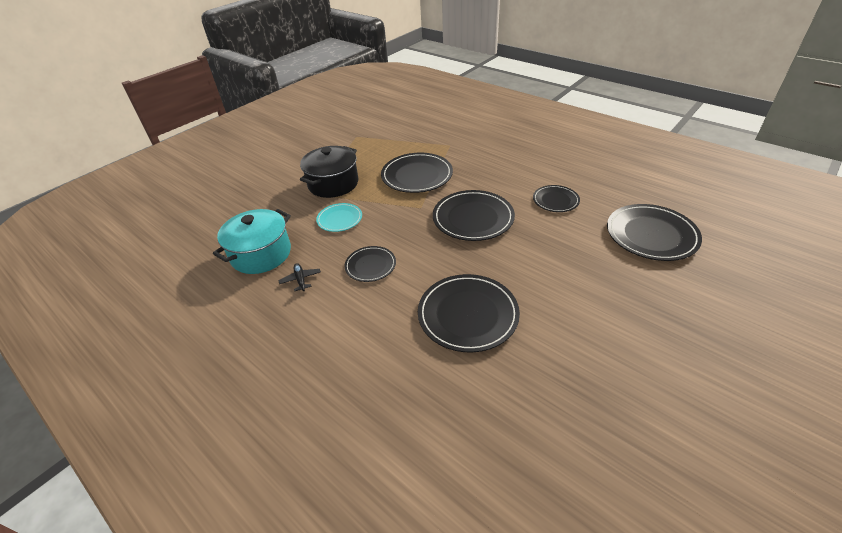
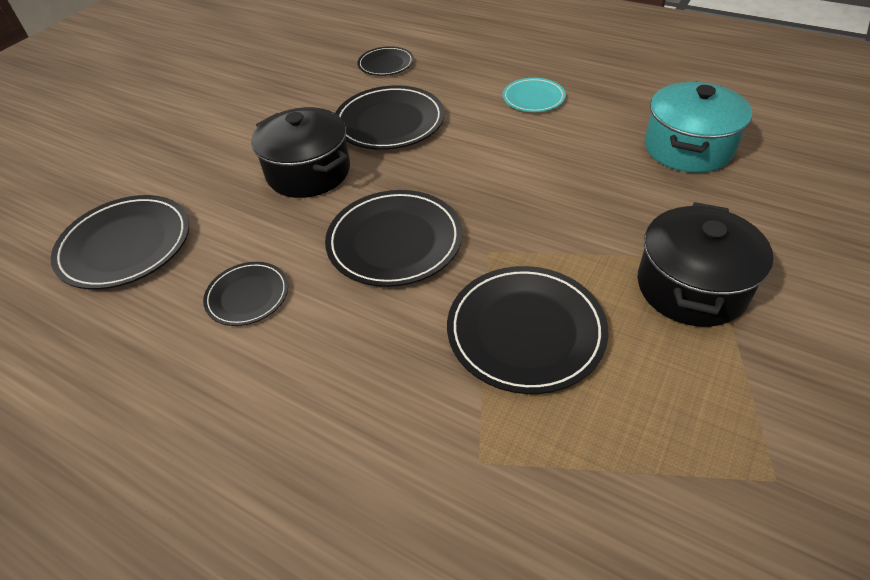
camera: 170 degrees right, 5 degrees up
black plane [278,263,321,291] -> none
turquoise plate [316,203,362,232] -> turquoise plate moved to [503,78,566,112]
black plate [344,246,396,282] -> black plate moved to [357,46,414,76]
none -> black pot [251,107,350,198]

